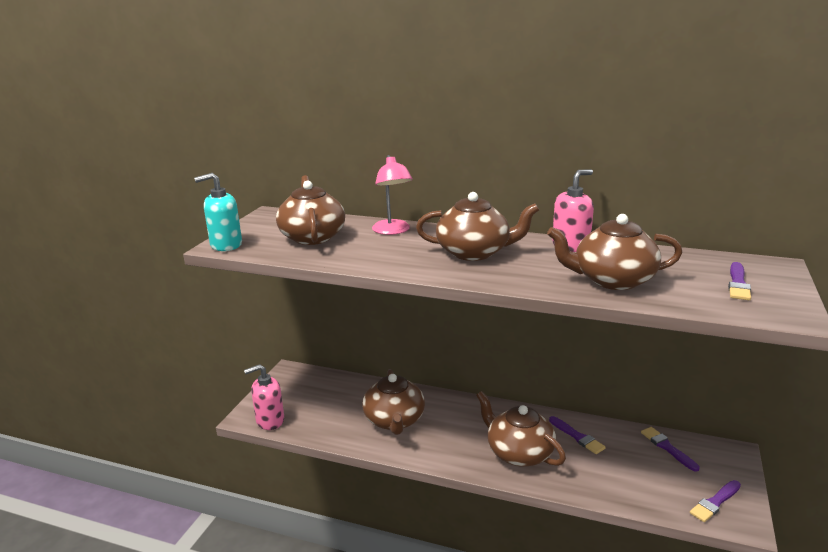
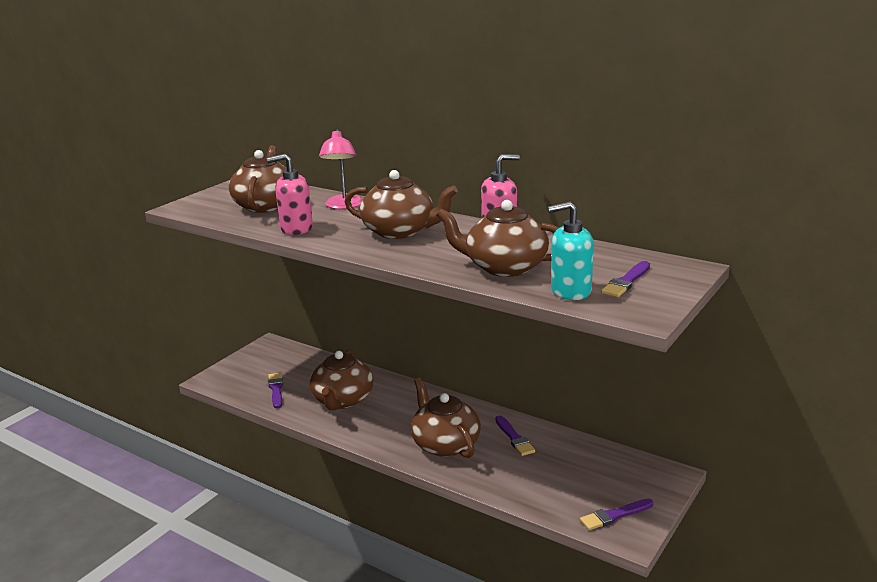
camera: 15 degrees right, 0 degrees up
turquoise soap dispenser [194,173,242,251] -> turquoise soap dispenser moved to [547,201,594,300]
pink soap dispenser [244,364,284,430] -> pink soap dispenser moved to [267,154,313,235]
purple brush [641,427,700,472] -> purple brush moved to [268,373,283,409]

